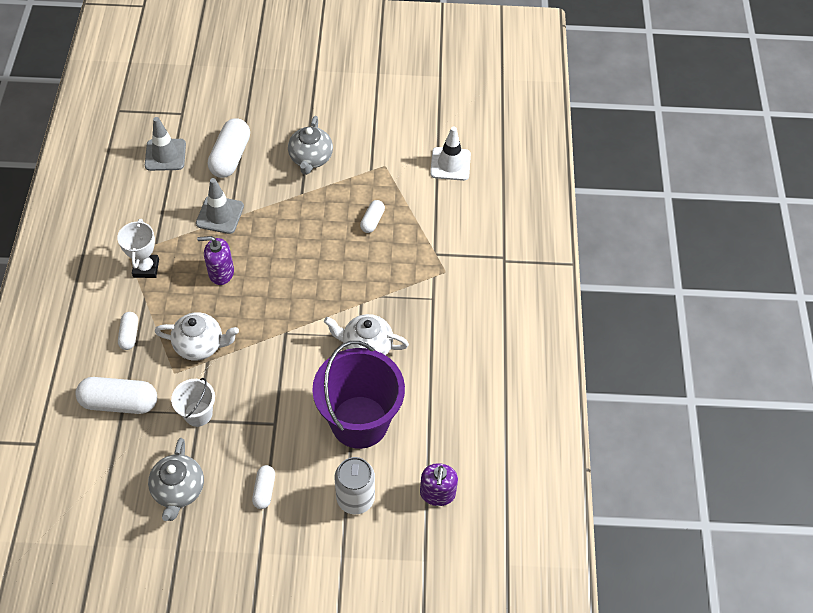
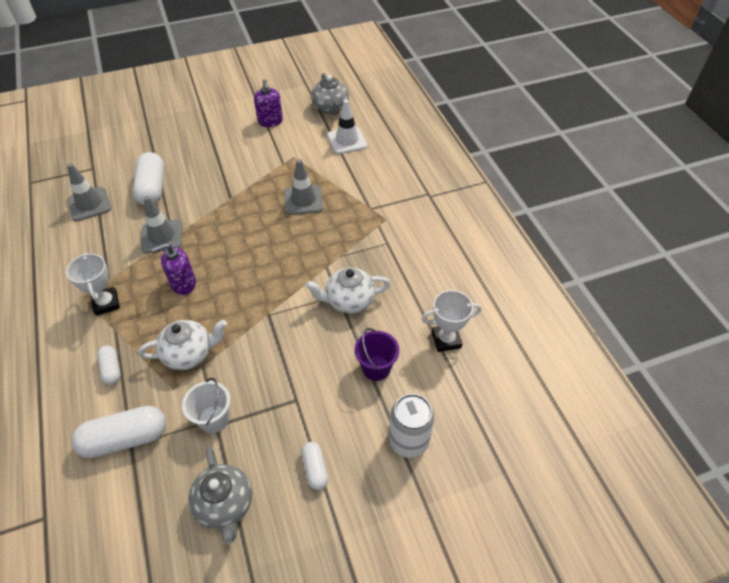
camera: 20 degrees left, 5 degrees down
grey teapot [288,116,333,175] -> grey teapot moved to [311,73,349,115]
purple bucket [312,341,405,449] -> purple bucket [355,328,399,381], size x0.48
white capsule [360,200,385,233] -> grey traffic cone [284,159,323,215]
purple soap dispenser [420,463,458,506] -> purple soap dispenser moved to [254,79,283,127]
none -> white trophy [421,290,481,352]

